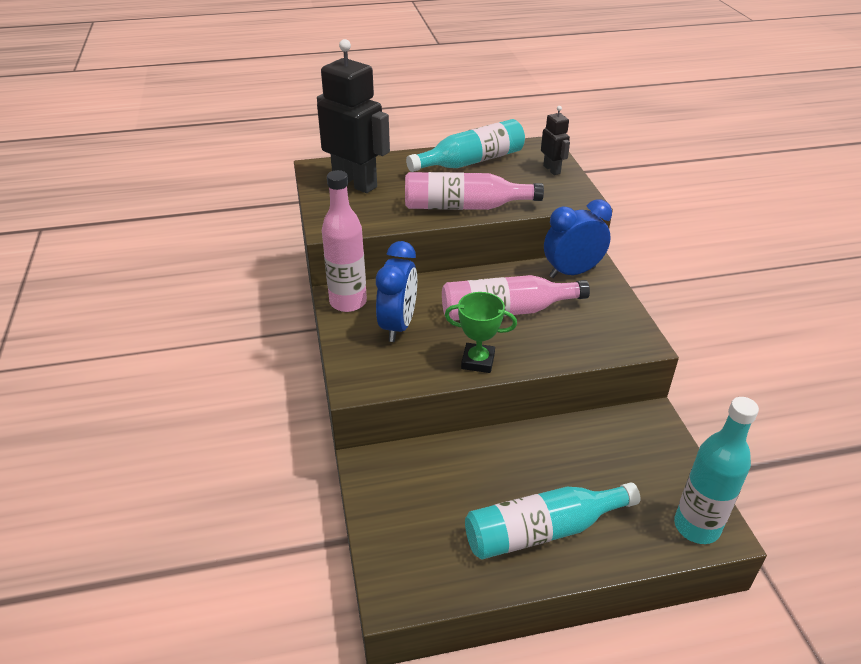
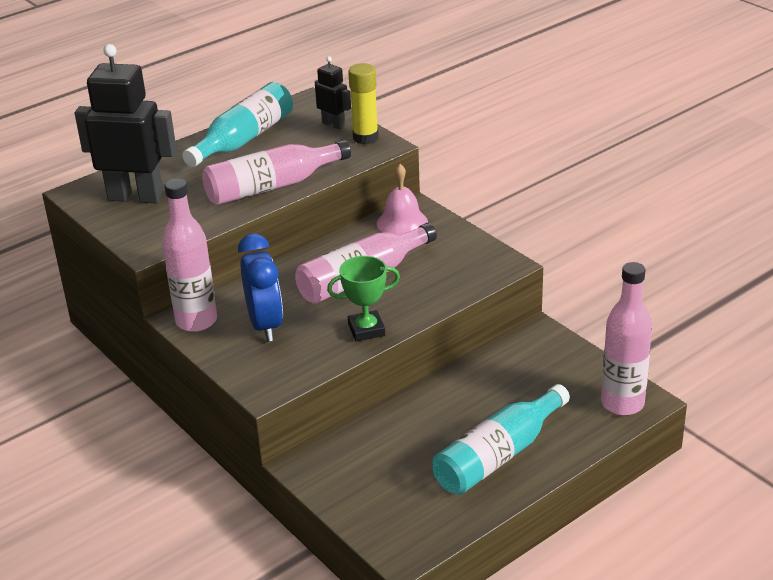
camera: 25 degrees left, 5 degrees down
blue clock [544,199,612,278] -> pink bell [377,164,428,234]
turquoise bottle [674,397,759,544] -> pink bottle [601,262,652,415]
none -> yellow glue stick [348,63,379,144]

